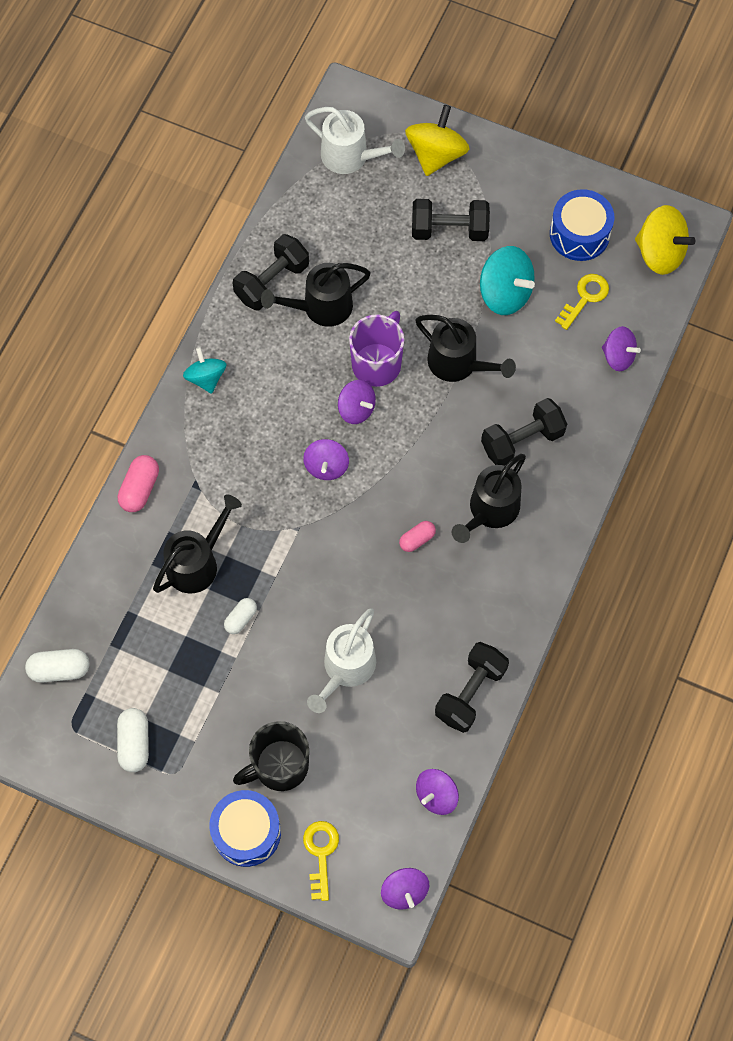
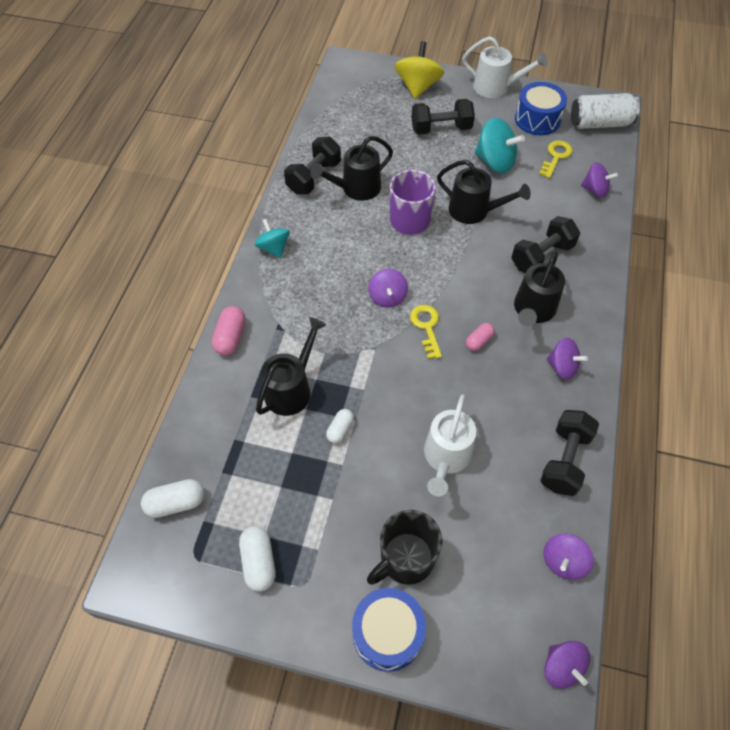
camera: 10 degrees left, 10 degrees down
yellow key [303,821,339,901] -> yellow key moved to [410,305,442,359]
white watering can [305,107,405,174] -> white watering can moved to [462,36,548,98]
purple spinning top [338,380,376,424] -> purple spinning top moved to [547,338,588,380]
yellow spinning top [635,205,696,275] -> white can [571,93,640,129]

